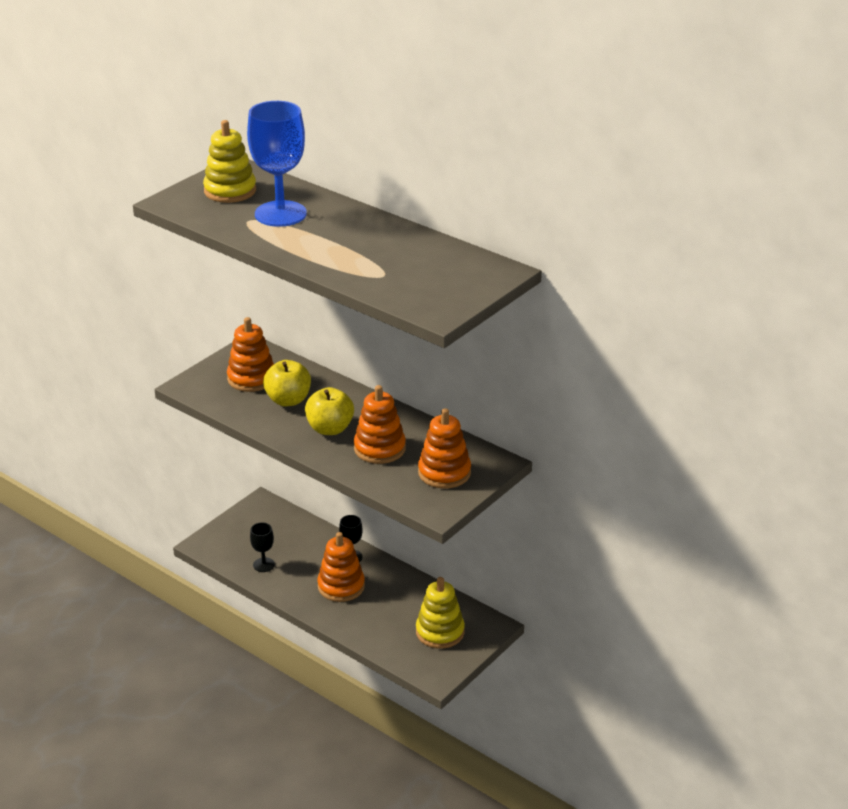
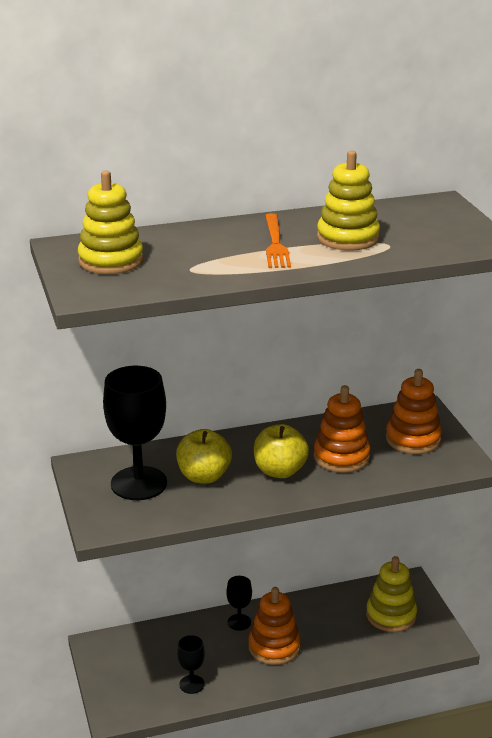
camera: 55 degrees left, 5 degrees down
orange stacking toy [227,317,274,392] -> black goblet [103,366,167,500]
blue goblet [247,101,307,227] -> none
none -> orange fork [265,213,291,268]
none -> yellow stacking toy [317,151,380,251]

